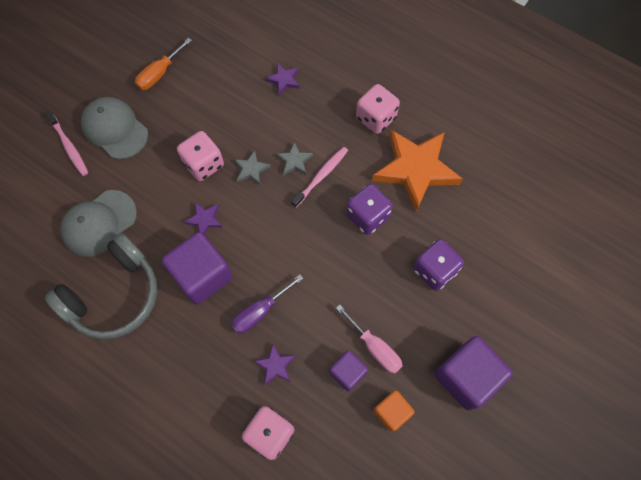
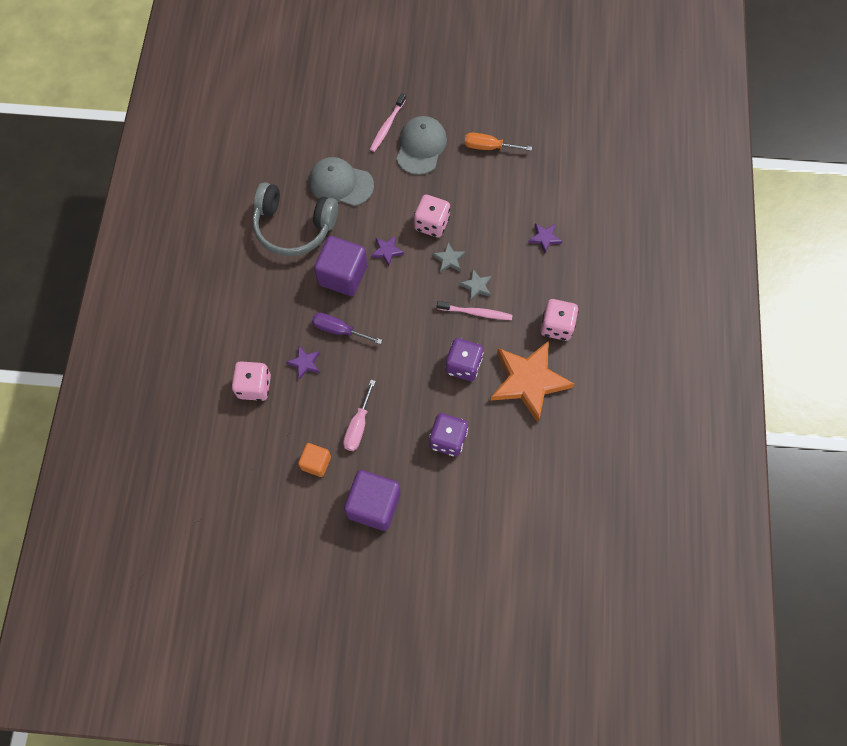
camera: 60 degrees right, 0 degrees up
purple cube [329,350,368,392] -> none

